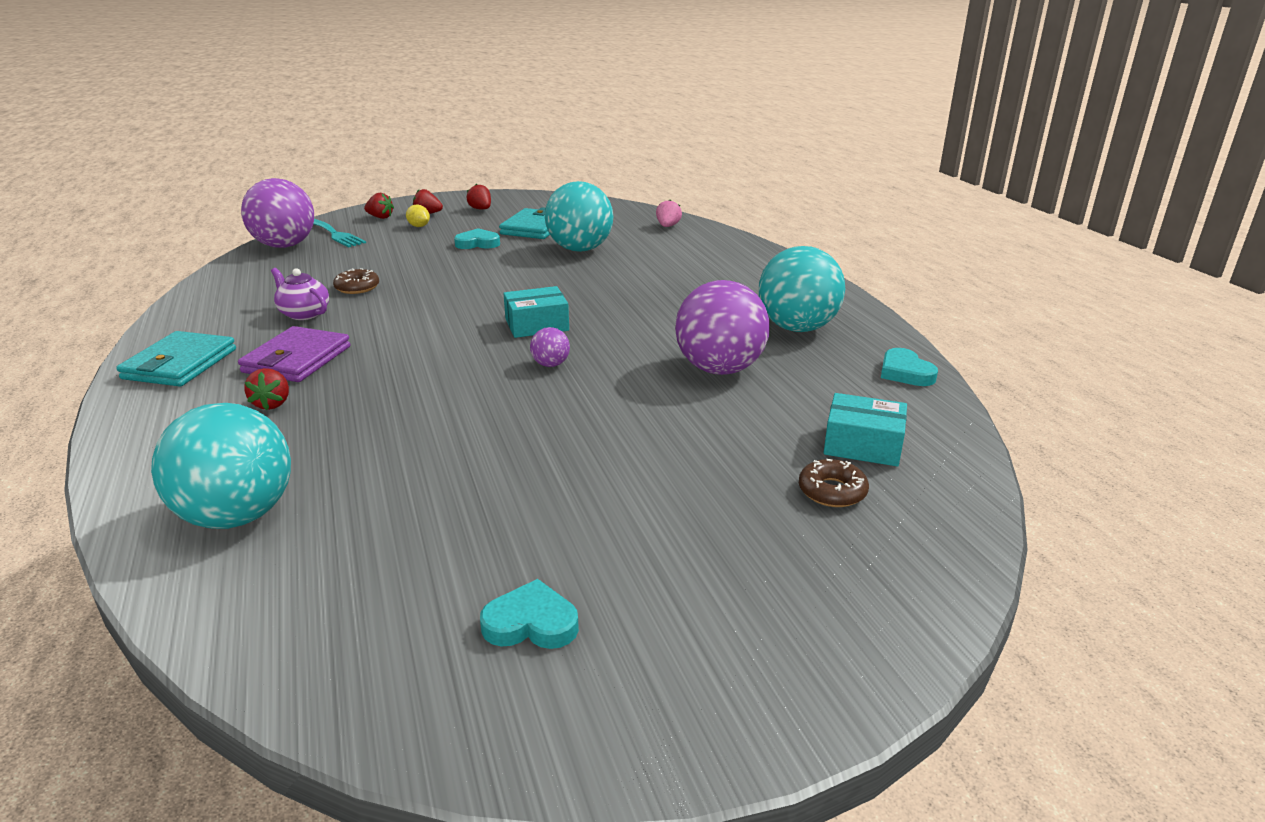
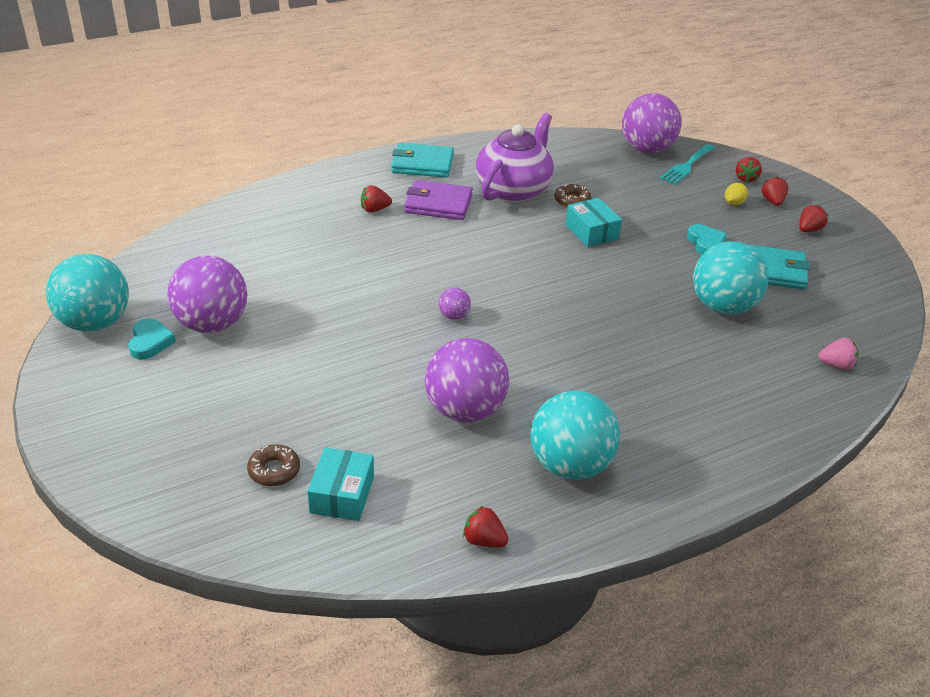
camera: 80 degrees right, 10 degrees up
turquoise ball [151,403,291,529] -> turquoise ball moved to [46,254,129,332]
purple teapot [271,268,329,320] -> purple teapot [476,113,554,202], size x1.95
turquoise box [503,286,569,338] -> turquoise box moved to [565,198,622,247]
turquoise heart [881,348,938,386] -> red strawberry [463,506,509,547]
none -> purple ball [167,255,247,333]

